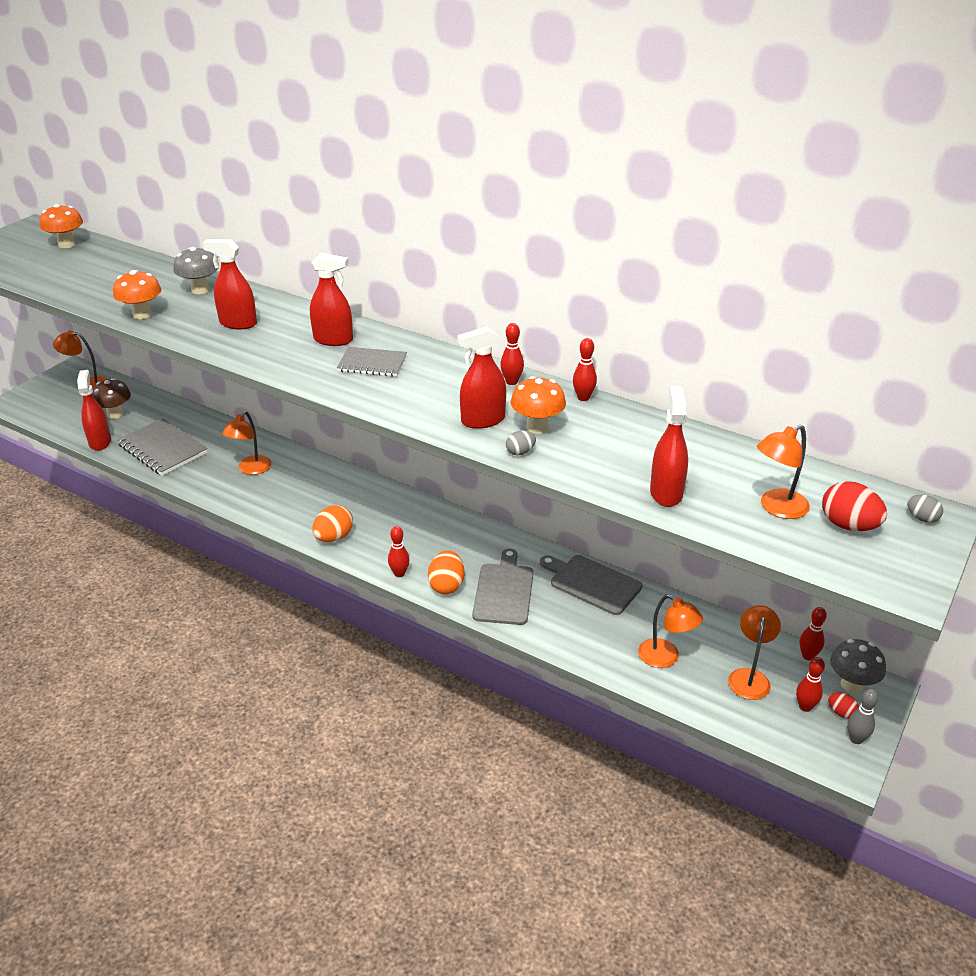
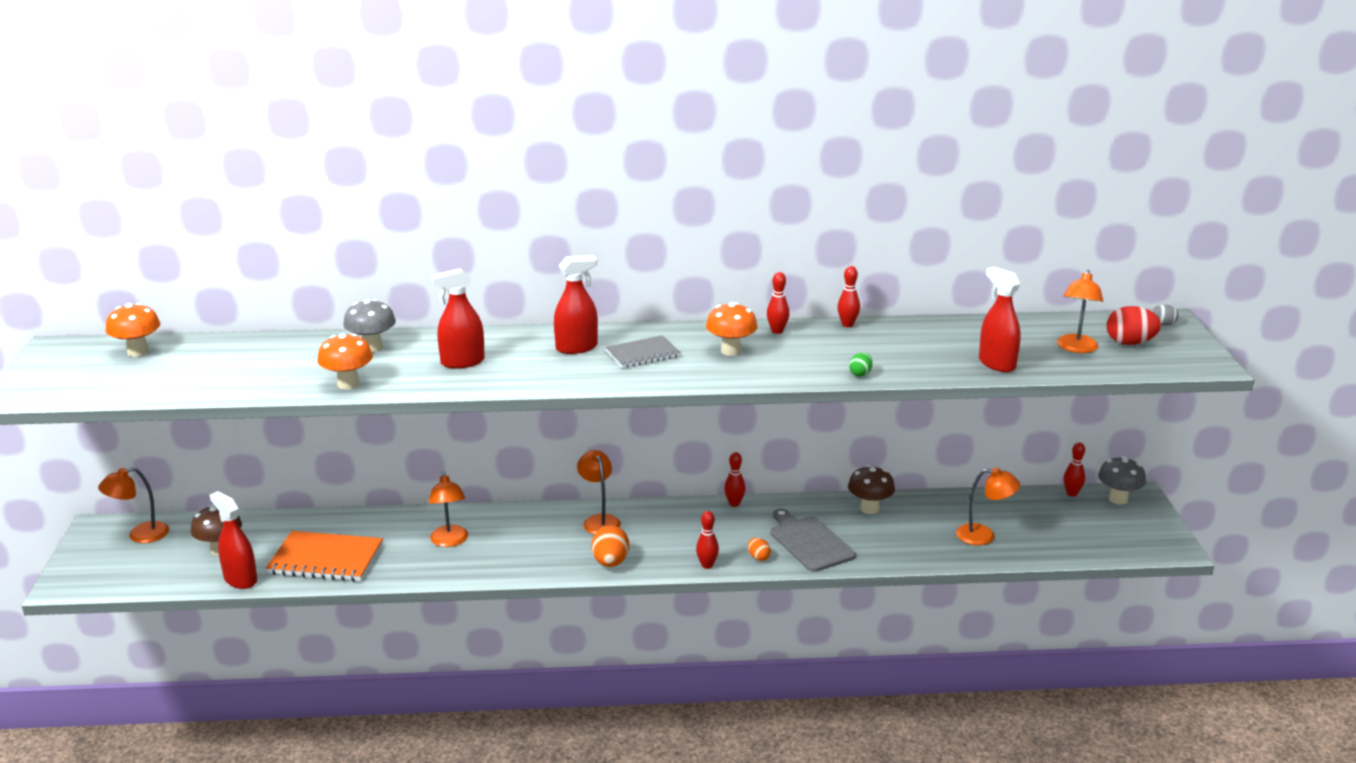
camera: 35 degrees left, 10 degrees down
grey notebook [117,418,208,476] -> orange notebook [266,531,383,581]
orange egg [428,550,465,594] -> orange egg [748,537,771,561], size x0.55
red spray bottle [457,327,506,429] -> none
grey egg [506,430,536,455] -> green egg [849,352,873,377]
orange mushroom [511,376,566,434] -> orange mushroom moved to [706,302,758,356]
grey cutting board [540,555,643,615] -> brown mushroom [848,465,895,514]
orange lamp [728,605,781,700] -> orange lamp moved to [577,450,621,535]
red bowling pin [796,657,825,712] -> red bowling pin moved to [724,452,746,507]
red egg [828,692,859,719] -> none
grey bowling pin [847,689,879,744] -> none

